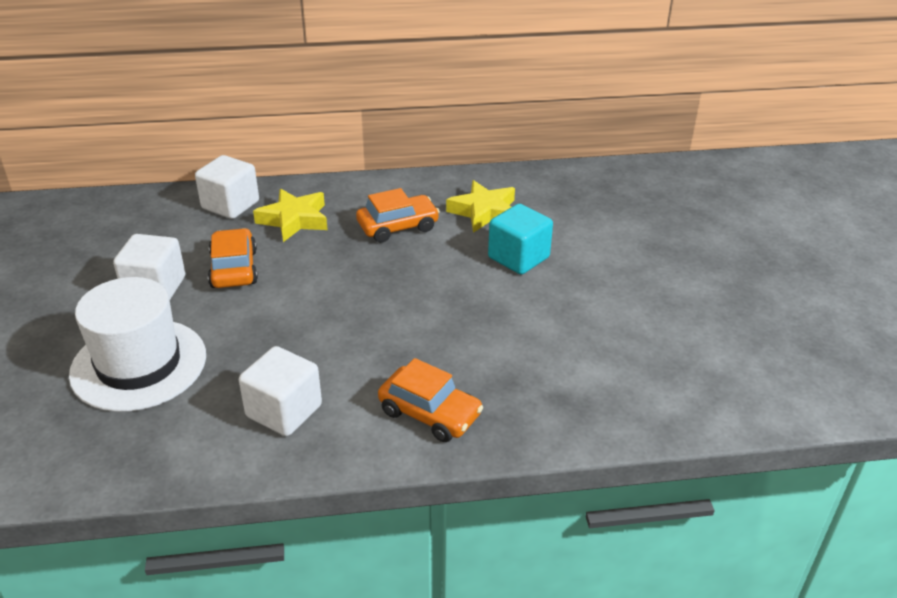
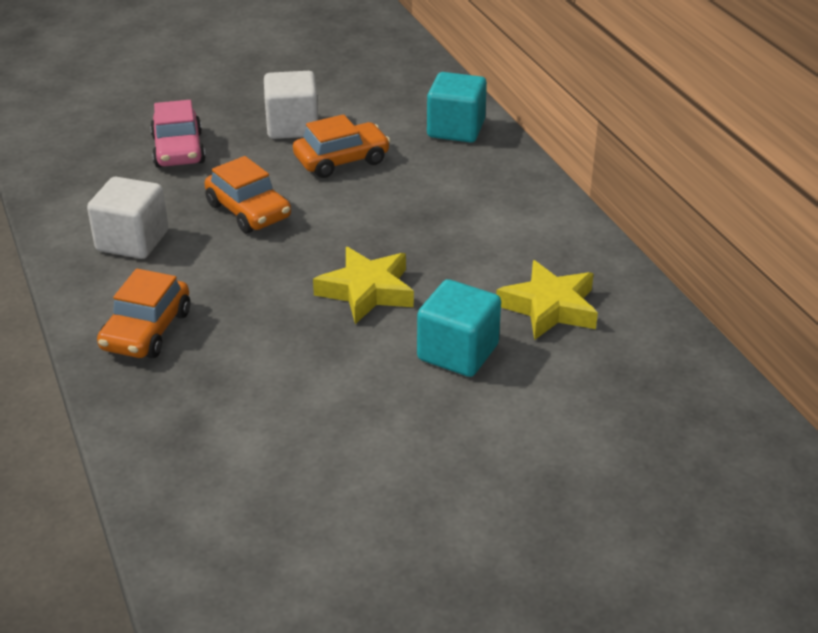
camera: 75 degrees right, 0 degrees up
white hat [69,277,206,412] -> pink car [150,100,206,168]
white cube [195,155,259,219] -> turquoise cube [427,72,487,143]
yellow star [253,189,328,242] -> yellow star moved to [313,247,414,324]
orange car [356,188,440,243] -> orange car moved to [204,156,291,233]

